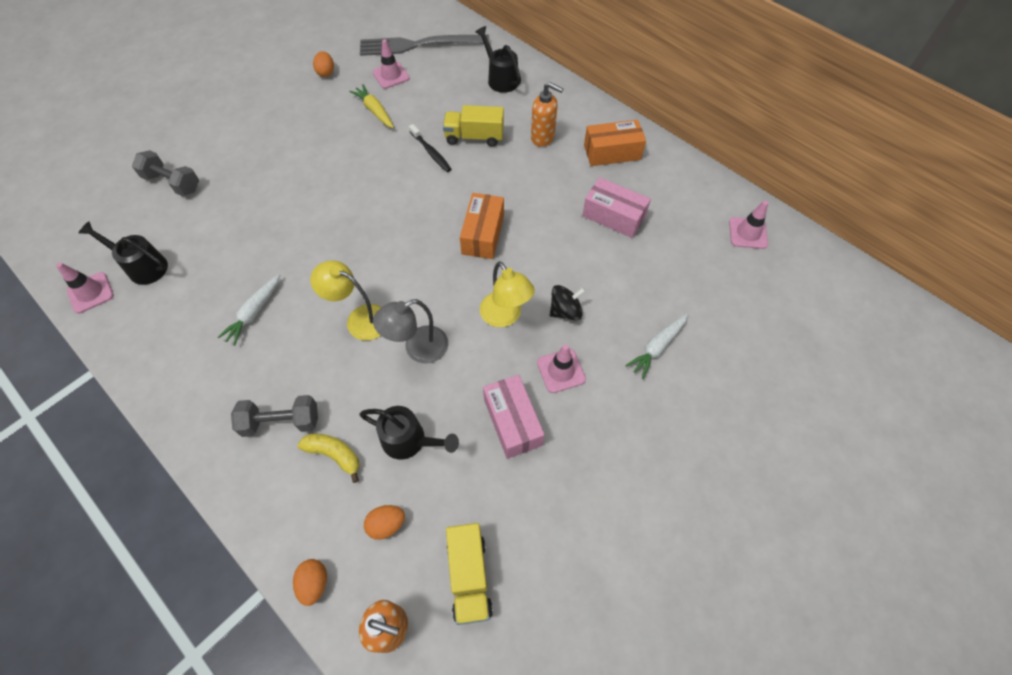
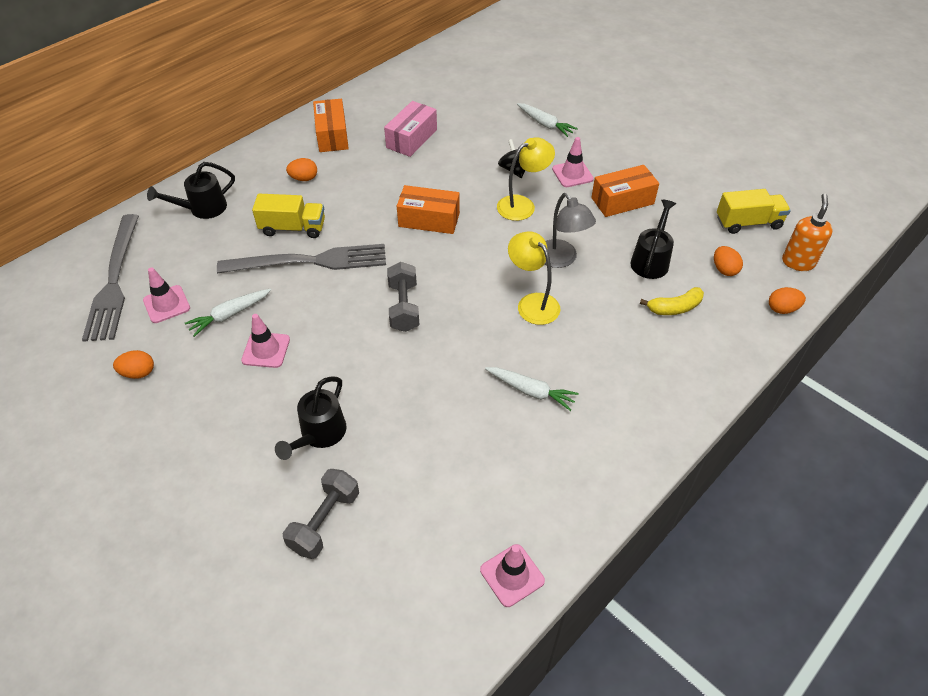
camera: 90 degrees left, 10 degrees down
black watering can [79,221,168,285] -> black watering can moved to [275,376,347,460]
grey dumbbell [231,395,318,437] -> grey dumbbell moved to [387,262,420,332]
yellow banana [298,434,359,483] -> yellow banana turned 135 degrees counterclockwise [640,287,704,315]
yellow lamp [310,260,382,340] -> yellow lamp turned 120 degrees clockwise [508,231,560,325]
yellow carrot [349,85,394,128] -> white carrot [185,289,271,337]
black toothbrush [409,124,452,172] -> grey fork [217,244,386,274]
yellow truck [443,105,504,147] -> yellow truck turned 90 degrees counterclockwise [252,194,325,238]
pink box [483,375,545,459] -> orange box [591,165,659,217]
orange soap dispenser [531,82,563,147] -> orange egg [286,158,317,181]
pink traffic cone [729,201,768,249] -> pink traffic cone moved to [241,314,290,368]

